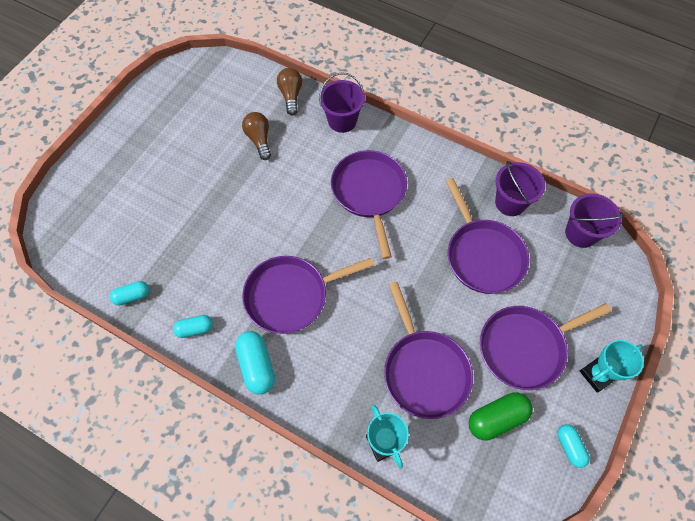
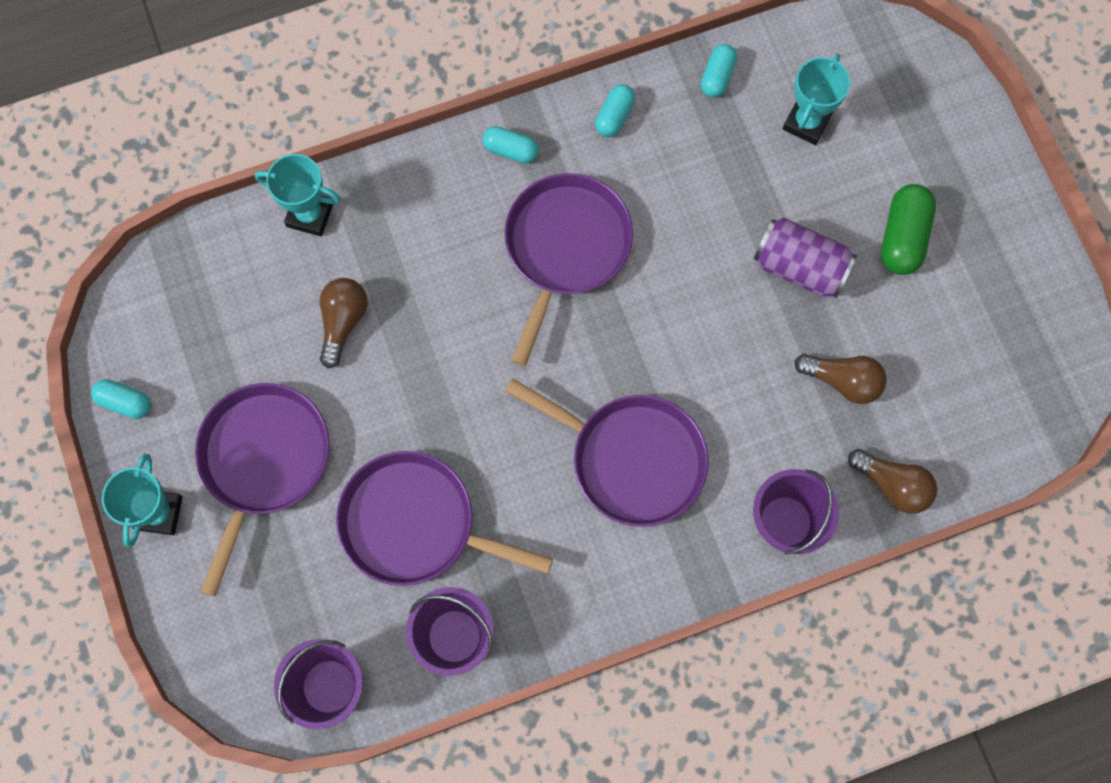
camera: 130 degrees right, 10 degrees up
turquoise capsule [235,331,275,395] -> turquoise capsule [483,126,539,163], size x0.62
purple pan [384,282,473,419] -> brown light bulb [320,278,368,368]
green capsule [469,392,533,440] -> green capsule moved to [881,184,936,275]
none -> purple can [754,217,857,298]
none -> turquoise trophy [783,54,850,145]

